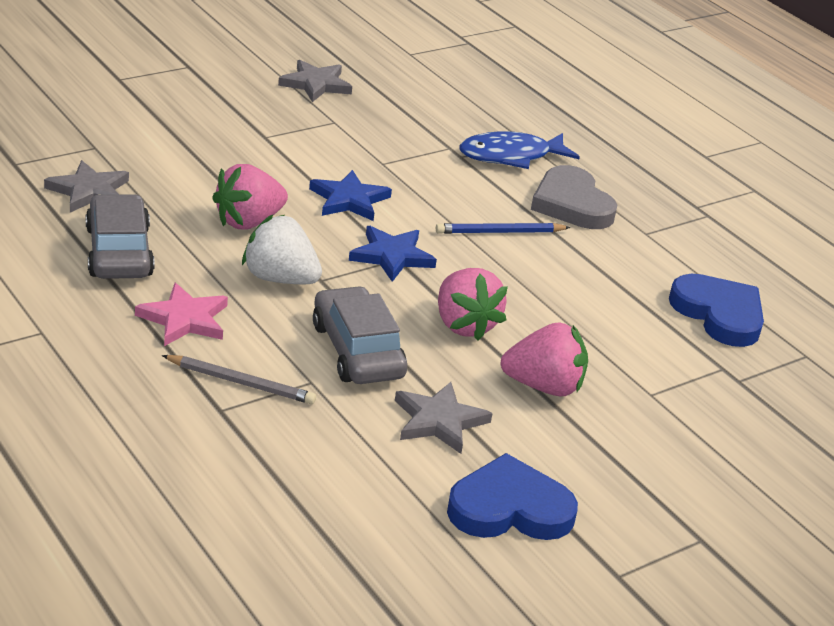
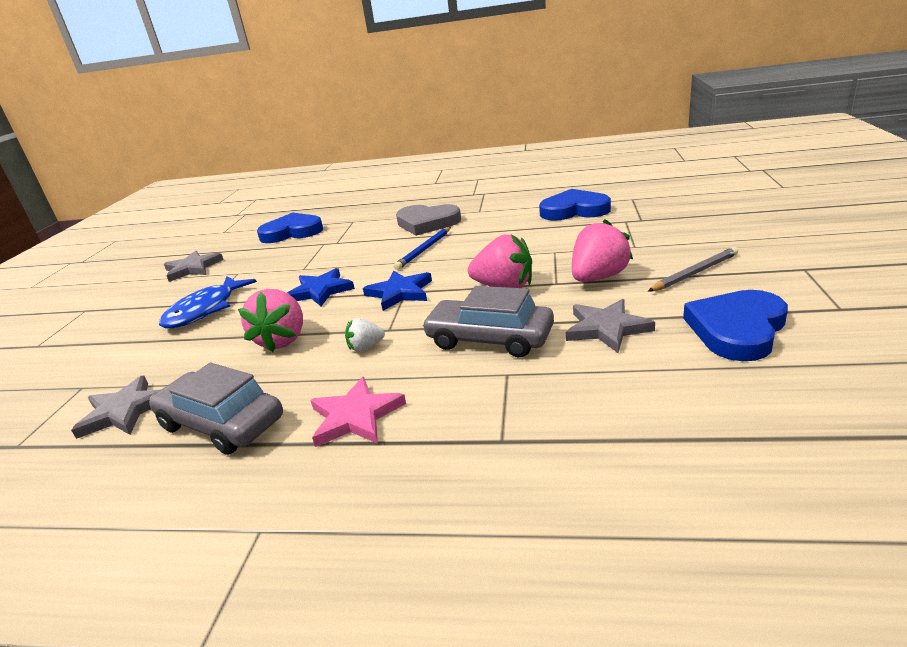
camera: 40 degrees left, 5 degrees down
grey pencil [162,355,316,404] -> grey pencil moved to [648,247,738,291]
white strawberry [242,215,322,284] -> white strawberry [345,318,385,351], size x0.53
blue fish [459,131,580,169] -> blue fish moved to [159,276,257,329]
none -> blue heart [257,213,323,243]

